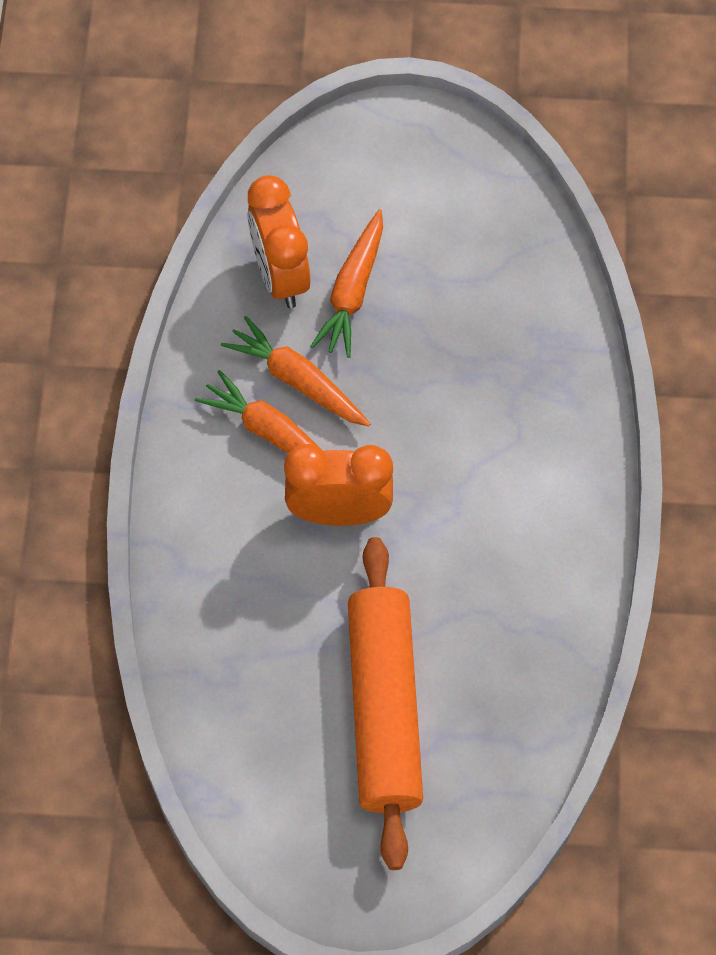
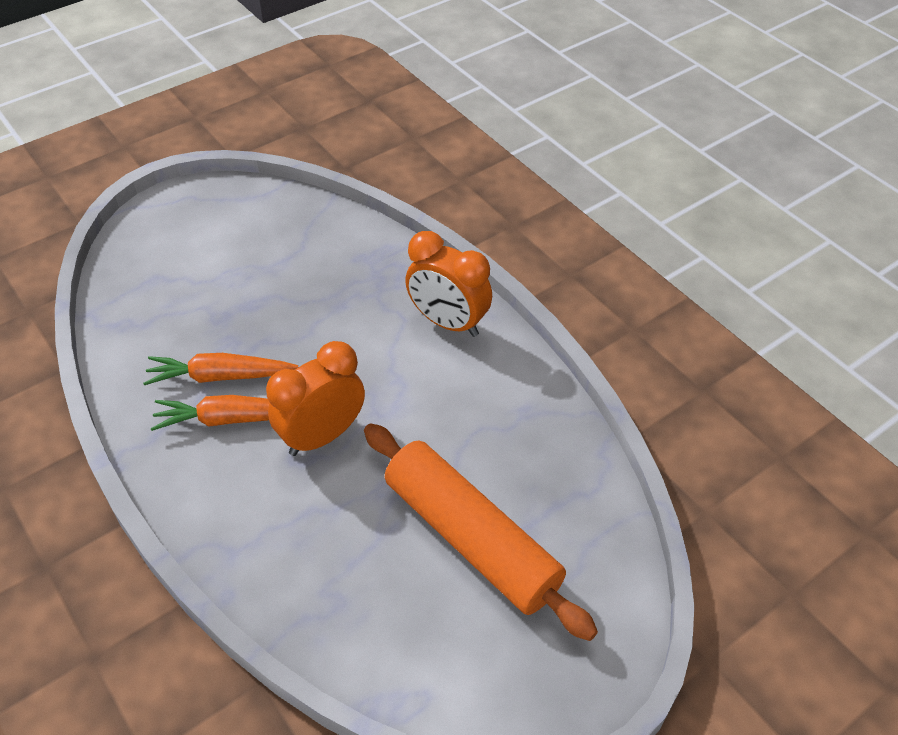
camera: 40 degrees left, 15 degrees down
orange clock [247,175,311,308] -> orange clock moved to [405,231,492,337]
orange carrot [310,209,383,358] -> none

